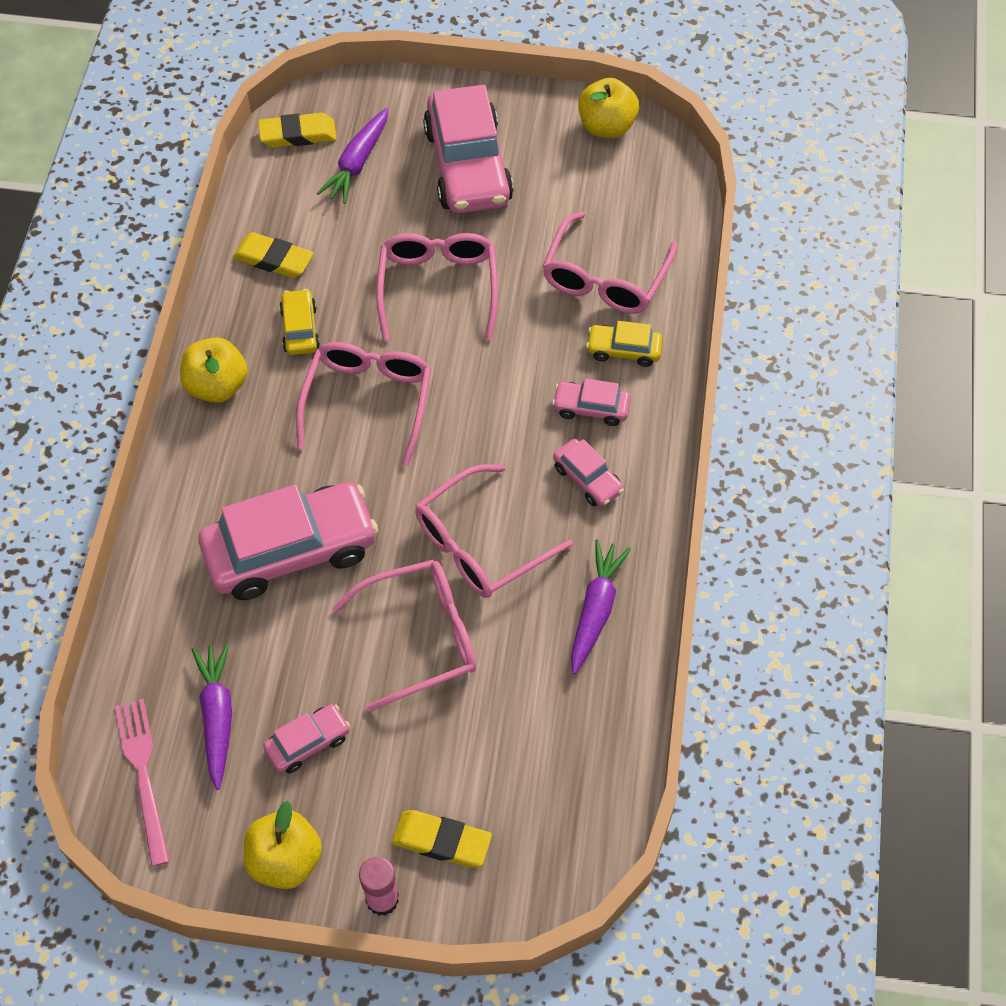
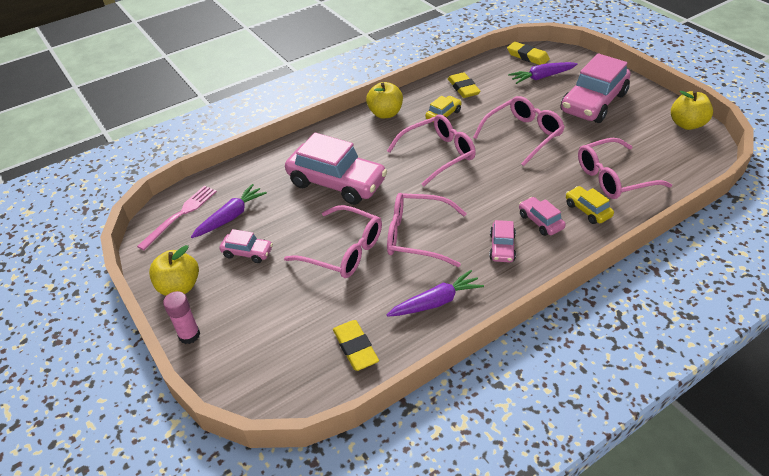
camera: 50 degrees right, 15 degrees down
yellow eraser [392,810,492,868] -> yellow eraser moved to [333,320,379,371]

